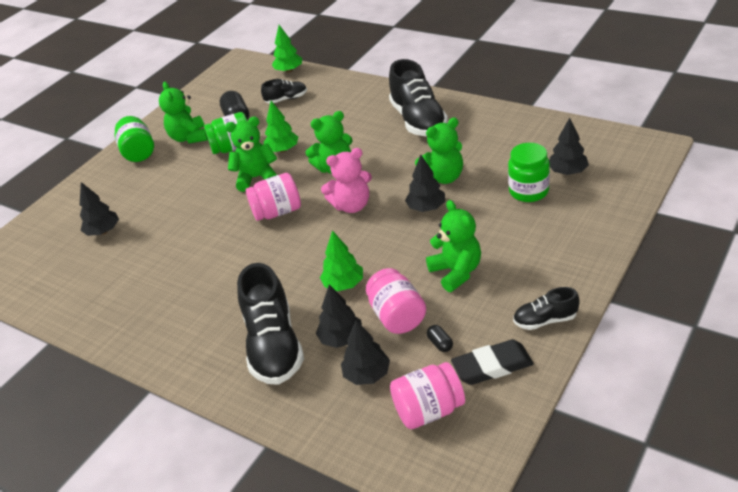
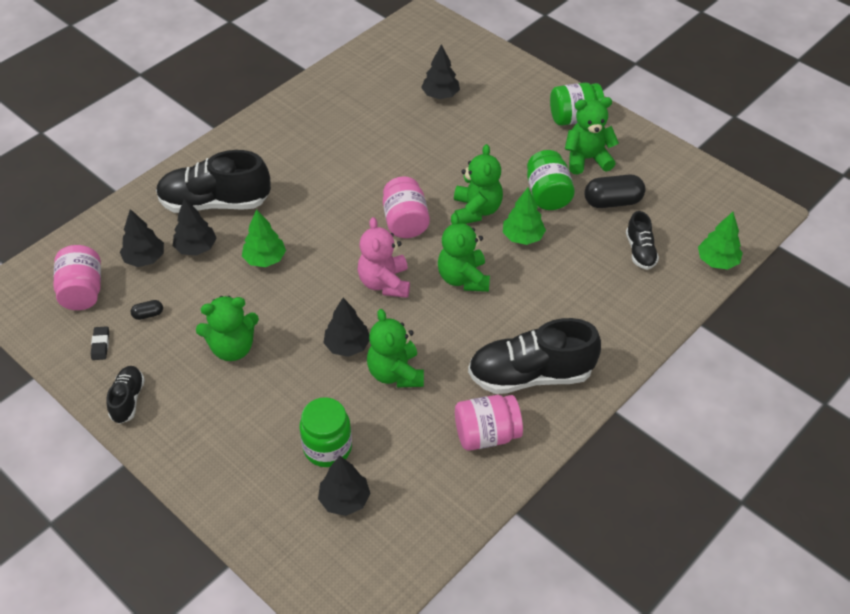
camera: 95 degrees right, 10 degrees up
pink jar [366,268,426,334] -> pink jar moved to [455,395,523,451]
black eraser [451,339,534,385] -> black eraser [91,326,109,360], size x0.51

